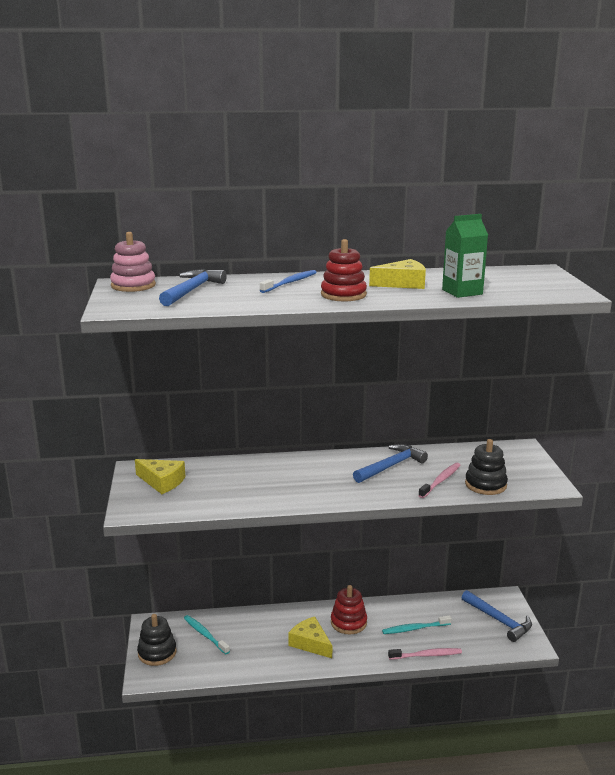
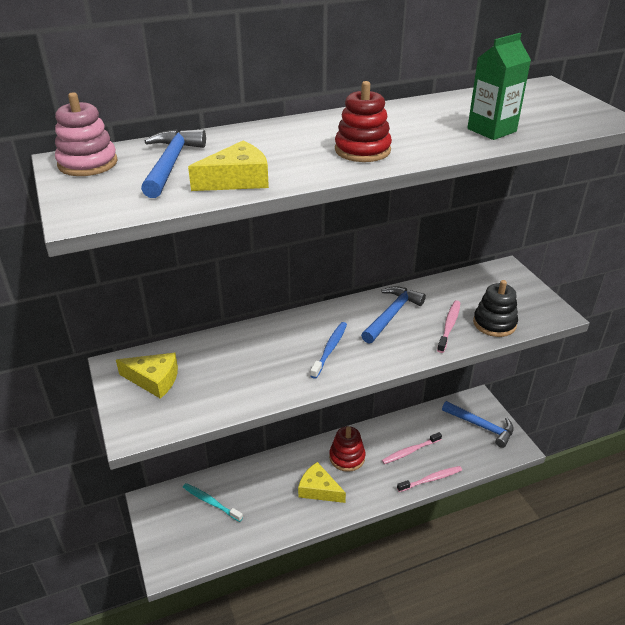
camera: 15 degrees left, 15 degrees up
black stacking toy [137,614,177,666] -> none
blue toothbrush [260,270,317,293] -> blue toothbrush moved to [310,322,347,379]
yellow cheese [369,259,426,289] -> yellow cheese moved to [188,141,269,191]
turquoise toothbrush [382,615,452,634] -> pink toothbrush [382,432,442,464]

